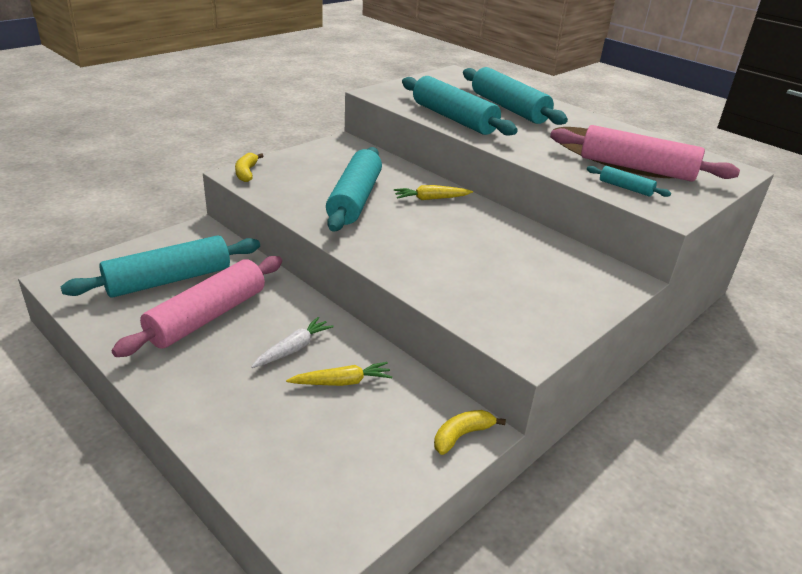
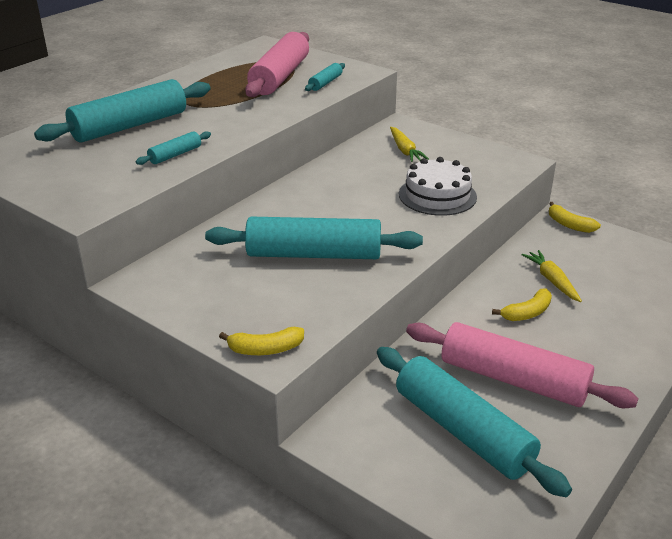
camera: 95 degrees left, 0 degrees up
white carrot [251,317,334,368] -> yellow banana [492,289,552,321]
yellow carrot [394,185,473,200] -> yellow carrot moved to [390,127,429,162]
turquoise rolling pin [402,76,517,135] -> turquoise rolling pin [136,131,211,165], size x0.45
none -> white cake [399,157,477,216]

